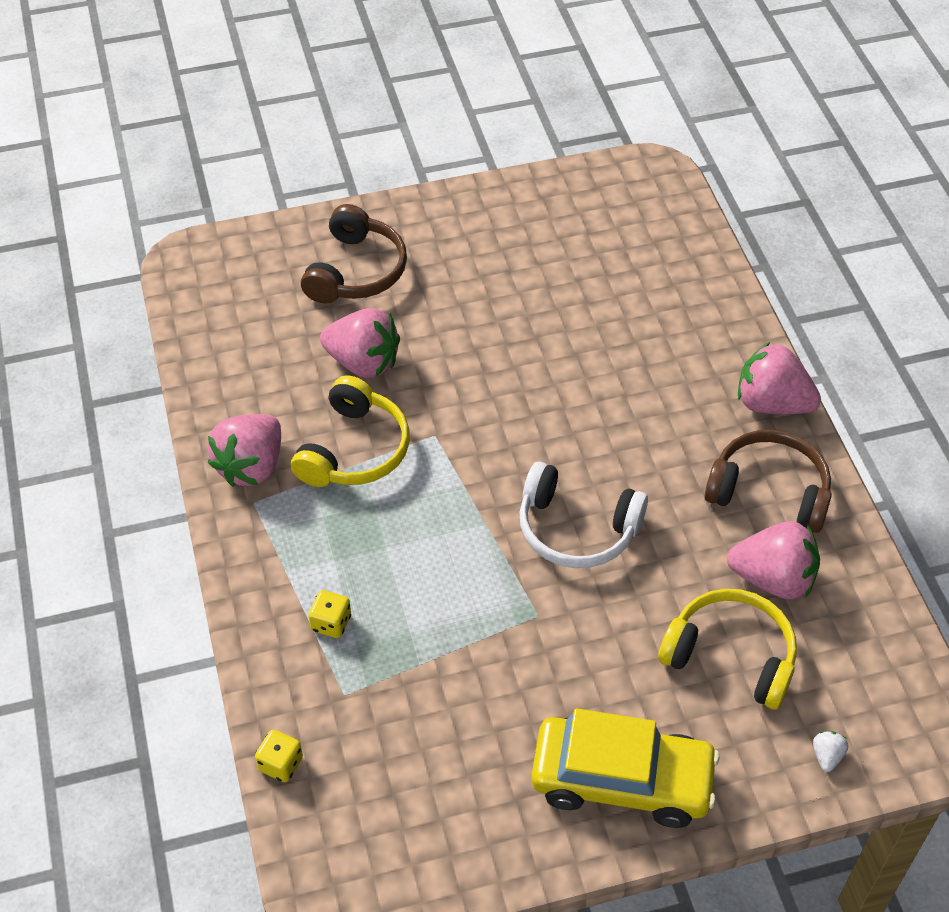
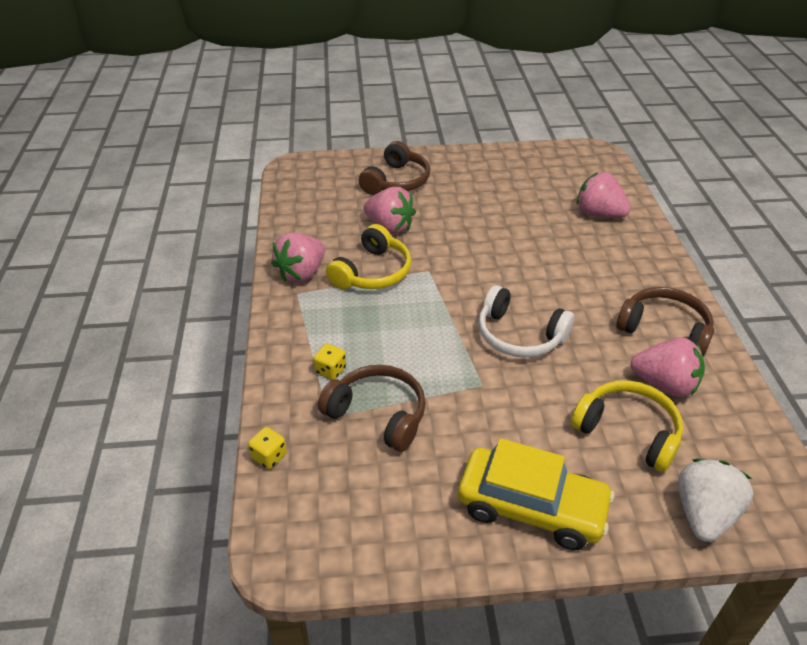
camera: 10 degrees right, 10 degrees down
pink strawberry [738,342,821,414] -> pink strawberry moved to [577,172,631,218]
white strawberry [813,731,848,772] -> white strawberry [678,459,753,542], size x2.40
none -> brown headphones [318,365,426,452]

